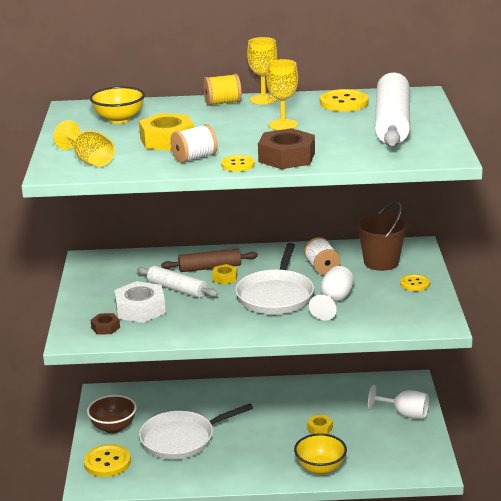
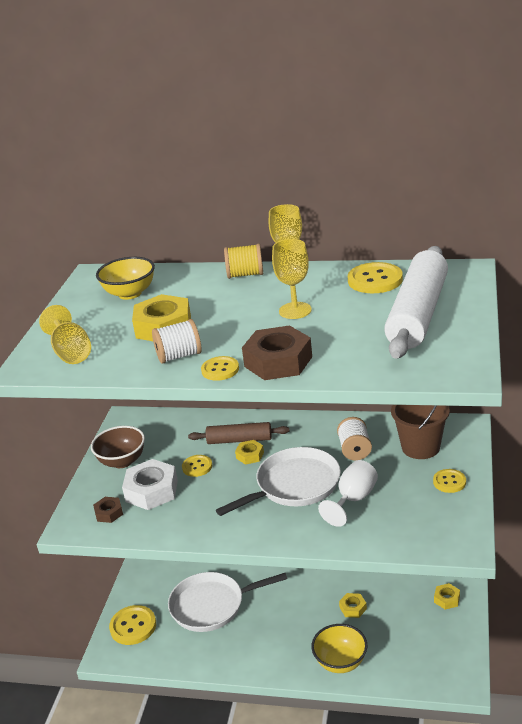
camera: 15 degrees right, 5 degrees up
brown bowl [87,395,137,433] -> brown bowl moved to [91,426,145,468]
white rolling pin [137,266,218,298] -> yellow button [182,455,212,477]
white pan [235,243,314,314] -> white pan turned 150 degrees counterclockwise [216,447,341,516]
white goblet [368,385,429,419] -> yellow nut [434,583,460,610]

